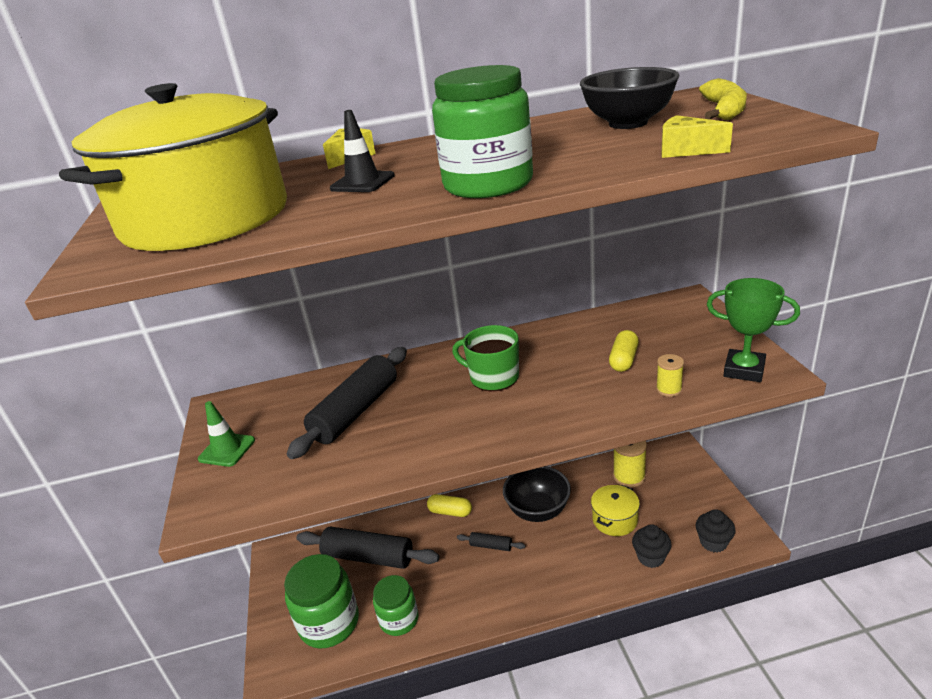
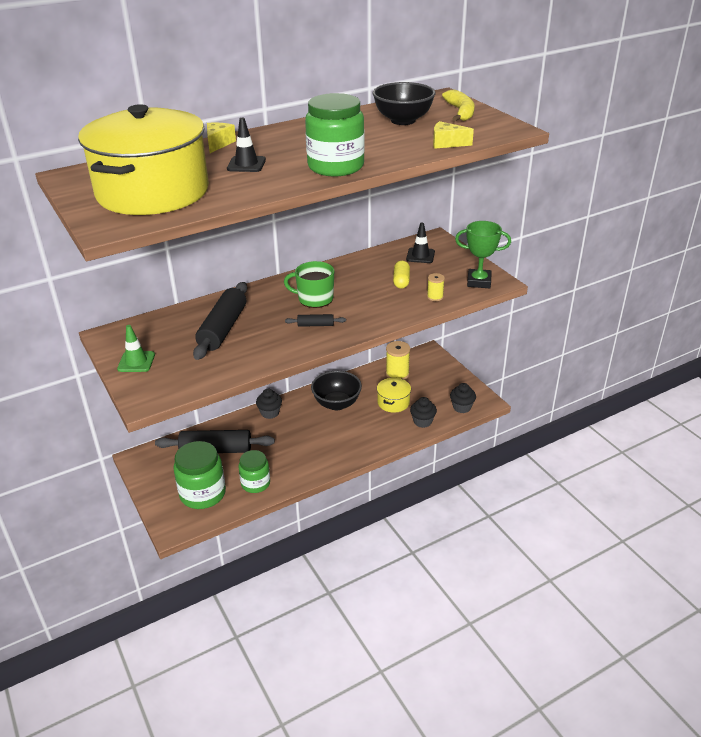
camera: 20 degrees left, 5 degrees up
yellow capsule [427,494,472,517] -> black cupcake [256,389,282,419]
black rolling pin [457,532,525,551] -> black rolling pin moved to [285,314,346,327]
none -> black traffic cone [406,223,435,263]

